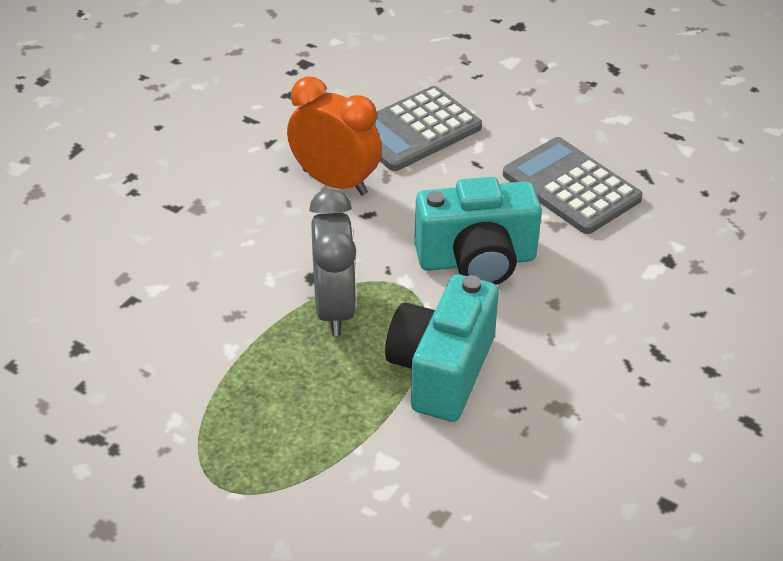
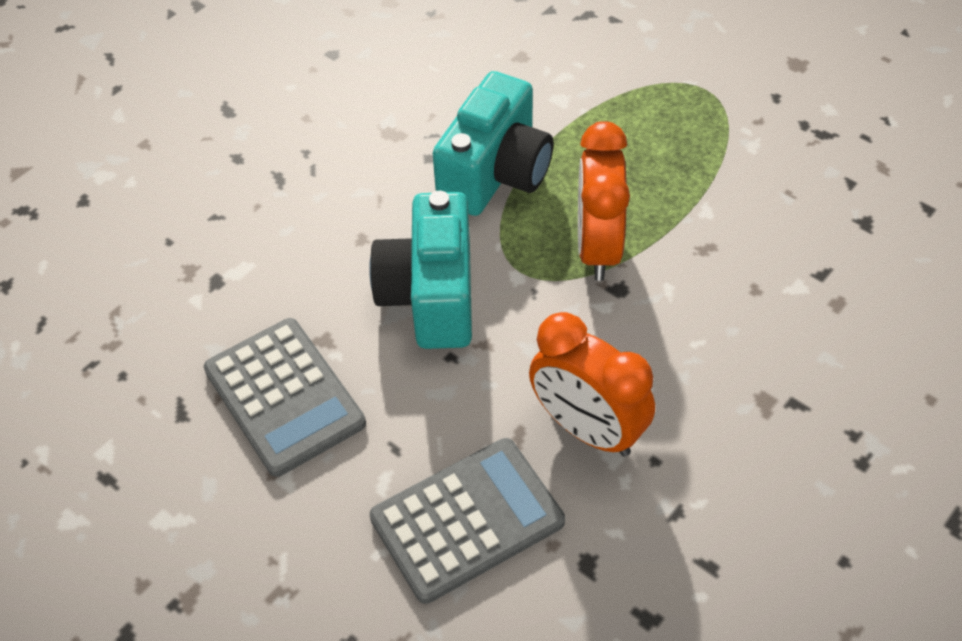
camera: 170 degrees left, 10 degrees up
grey clock [309,189,357,336] -> orange clock [578,121,630,281]
turquoise camera [414,177,542,285] -> turquoise camera turned 90 degrees counterclockwise [369,191,472,349]

